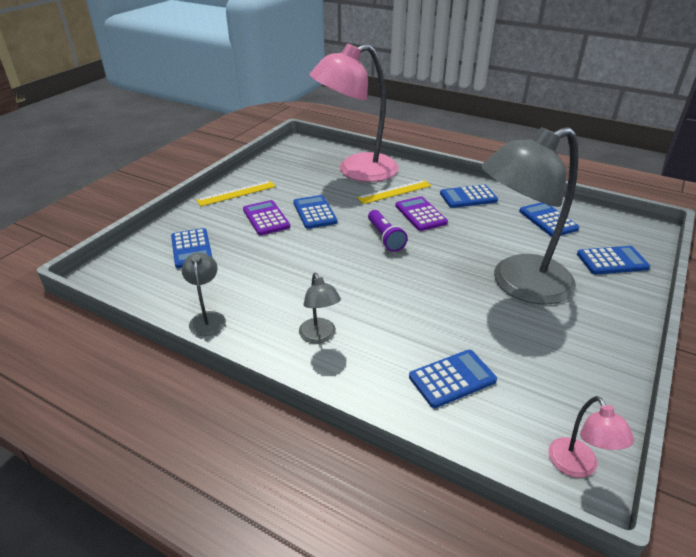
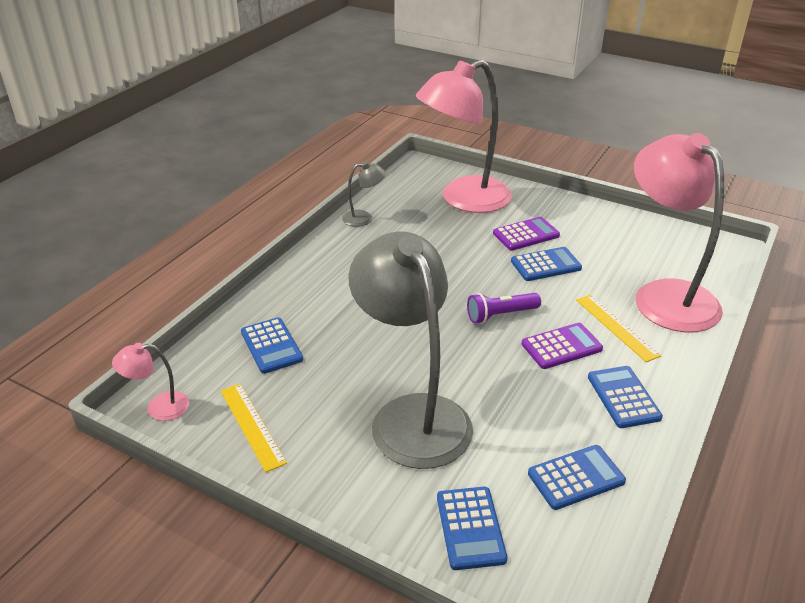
camera: 90 degrees right, 0 degrees up
blue calculator [171,228,212,268] -> pink lamp [416,60,512,213]
yellow ruler [196,181,276,206] -> yellow ruler moved to [221,384,287,472]
grey lamp [299,273,341,343] -> none

